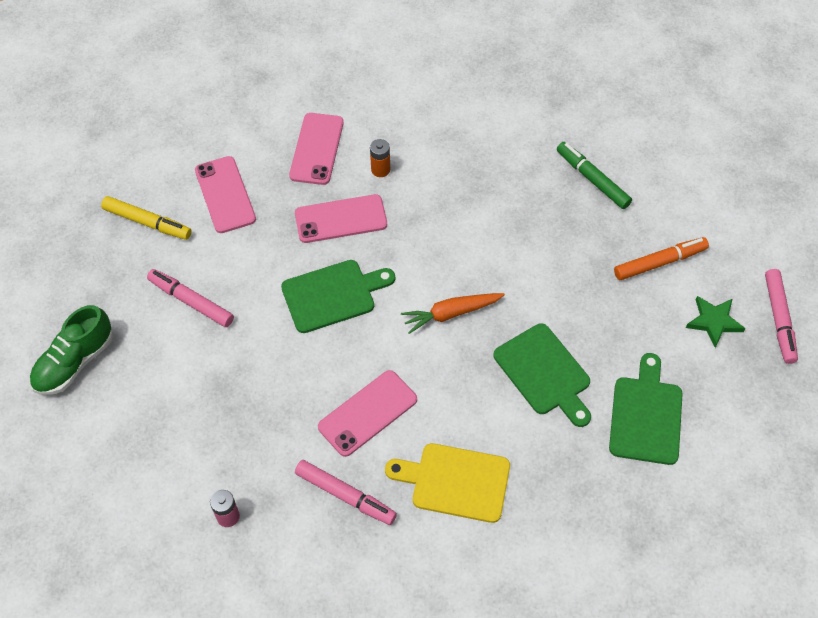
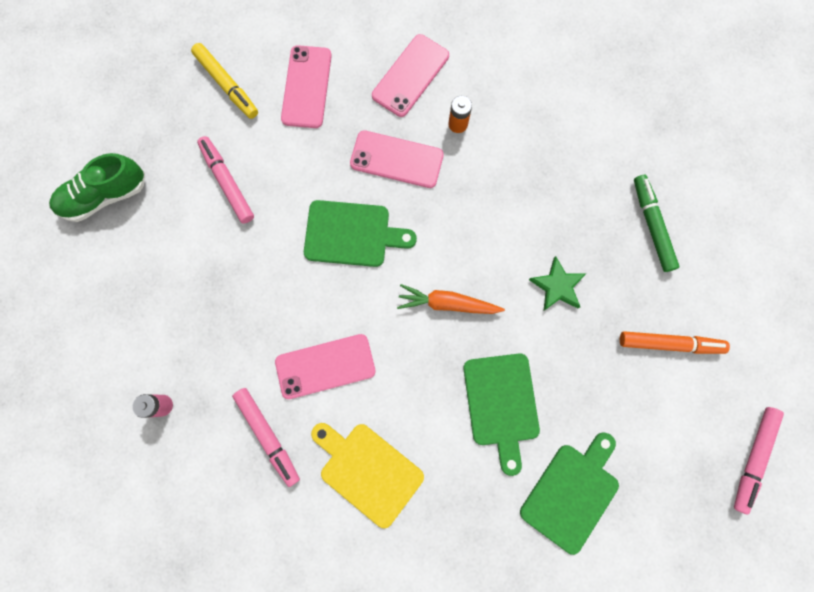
camera: 25 degrees right, 20 degrees up
green star [686,296,745,348] -> green star moved to [529,256,586,311]

